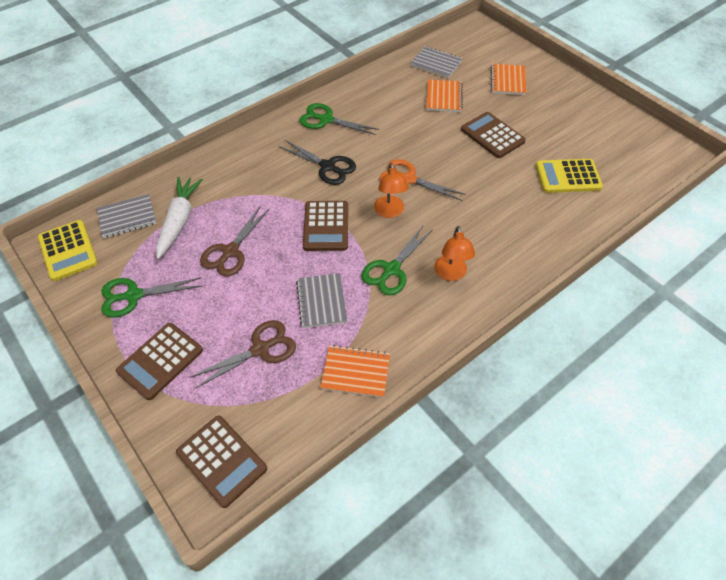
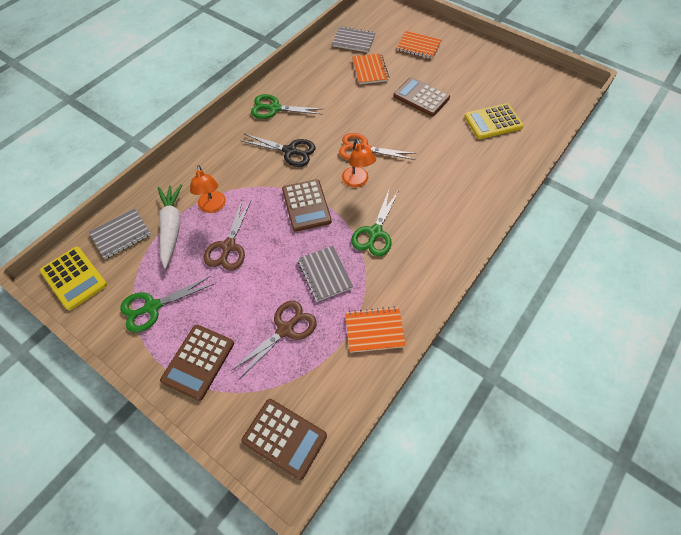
camera: 15 degrees left, 5 degrees up
orange lamp [434,226,475,281] -> orange lamp moved to [190,165,226,213]
orange notebook [490,64,527,95] -> orange notebook turned 60 degrees counterclockwise [397,31,441,59]

